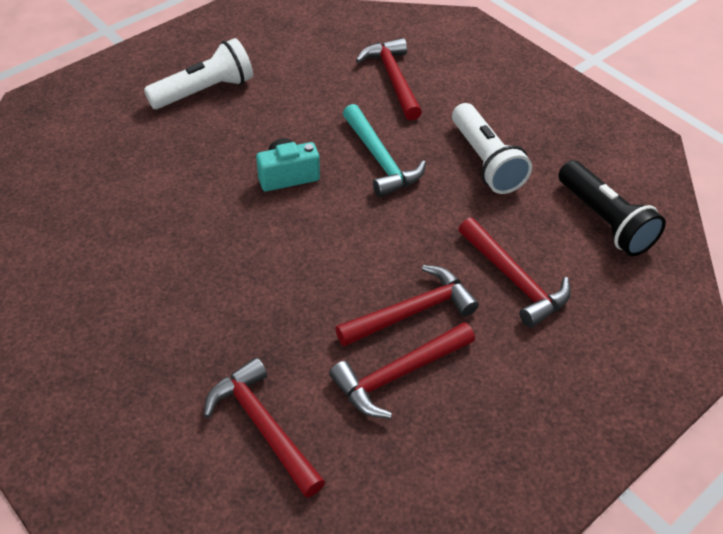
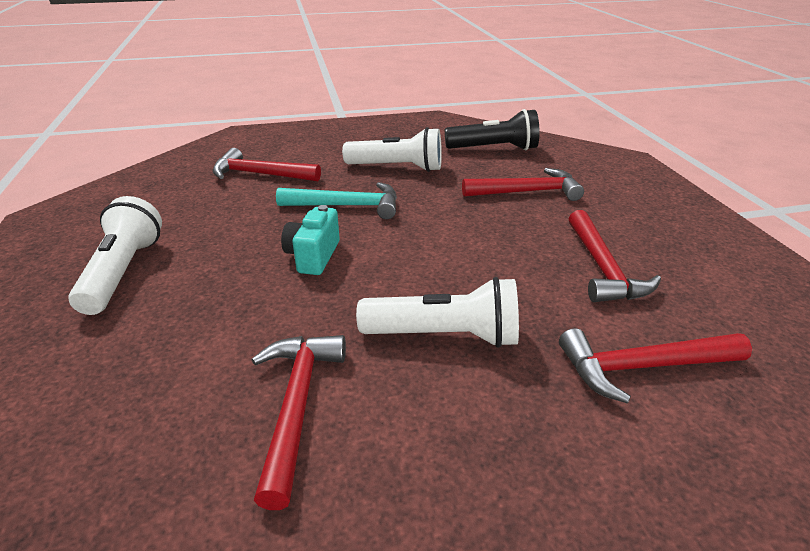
camera: 60 degrees left, 15 degrees down
red hammer [335,265,479,347] -> red hammer moved to [252,335,346,510]
none -> white flashlight [356,277,519,348]

